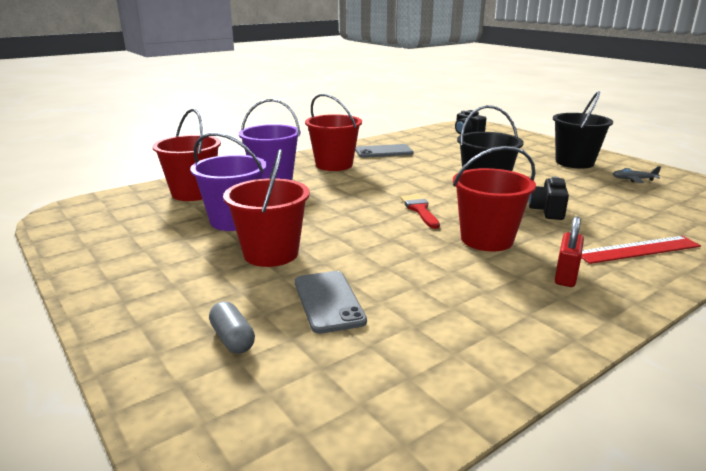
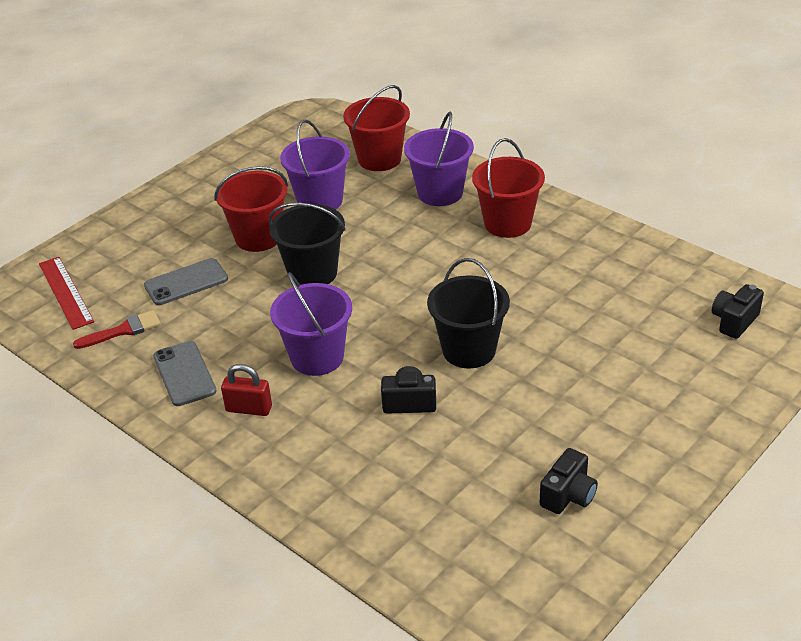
camera: 80 degrees right, 15 degrees up
grey capsule [209,301,255,353] -> none
grey phone [355,144,414,158] -> grey phone moved to [153,341,217,406]
red brush [401,194,440,229] -> red brush moved to [73,310,161,349]
red bucket [453,146,536,251] -> purple bucket [270,272,352,376]
black bucket [553,91,613,169] -> black bucket moved to [269,203,346,285]
red ruler [581,236,701,264] -> red ruler moved to [39,257,94,330]
grey plane [613,166,661,183] -> black camera [540,448,598,514]

